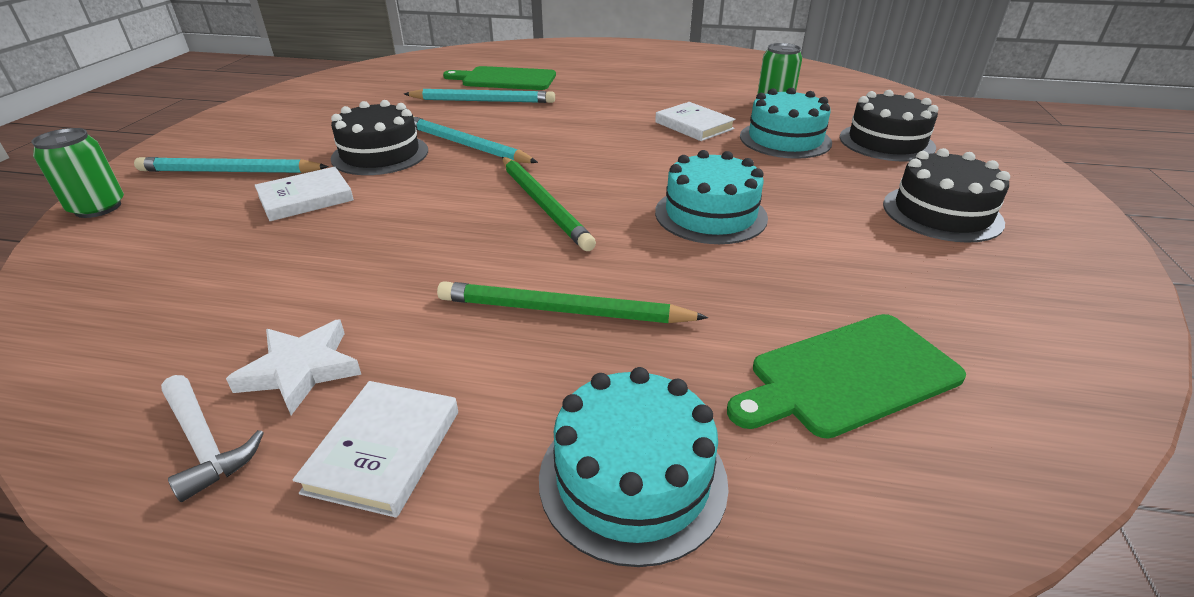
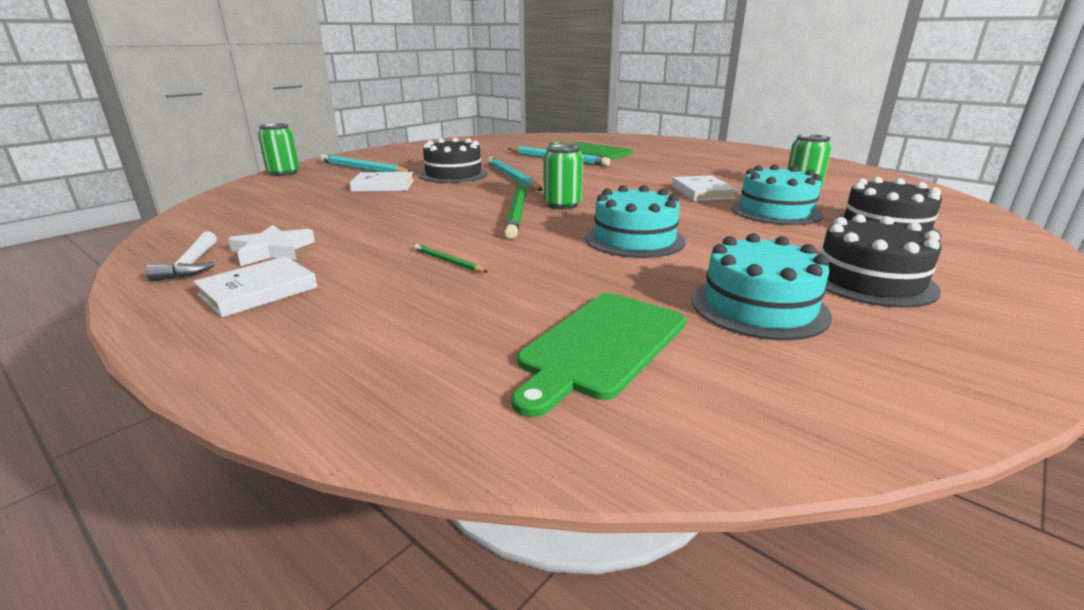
camera: 30 degrees right, 10 degrees down
green pencil [437,281,708,323] -> green pencil [414,244,488,273], size x0.50
turquoise cake [539,367,728,567] -> turquoise cake moved to [692,233,832,340]
green cutting board [727,314,966,439] -> green cutting board turned 60 degrees counterclockwise [512,293,686,417]
none -> green can [544,144,583,209]

